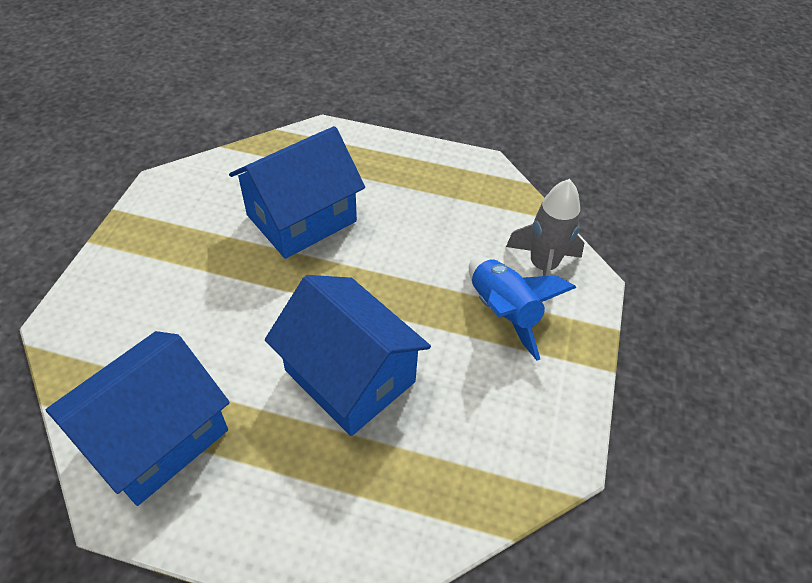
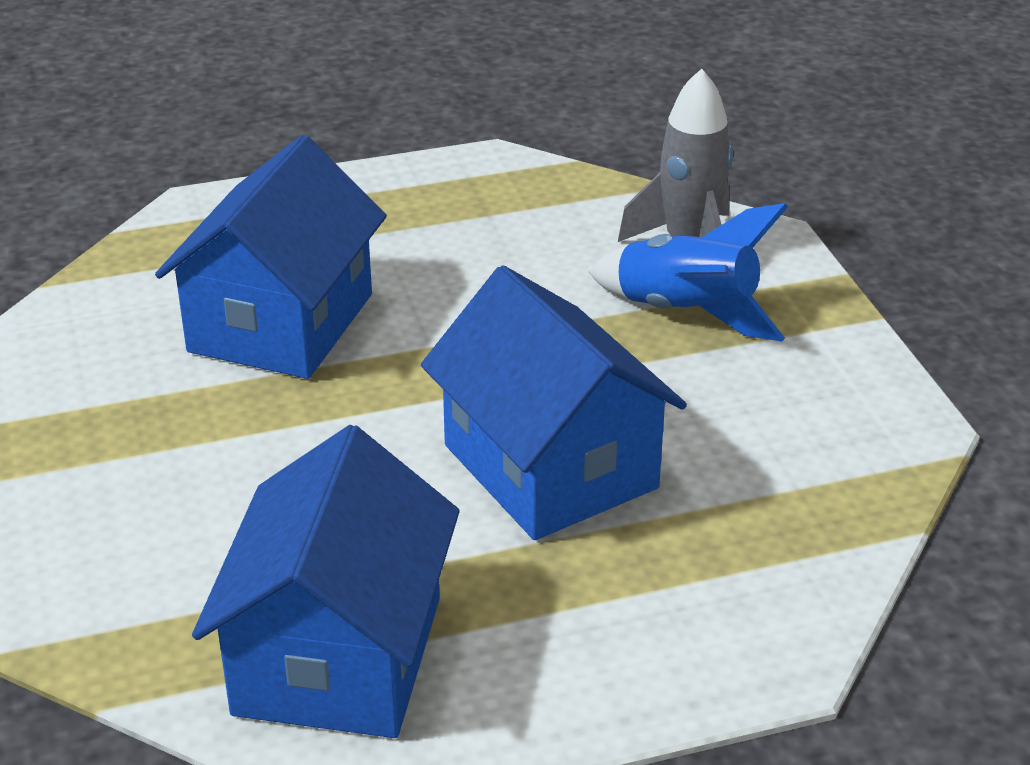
camera: 30 degrees left, 15 degrees down
blue house [265,275,431,436] -> blue house turned 45 degrees clockwise [421,266,687,540]

